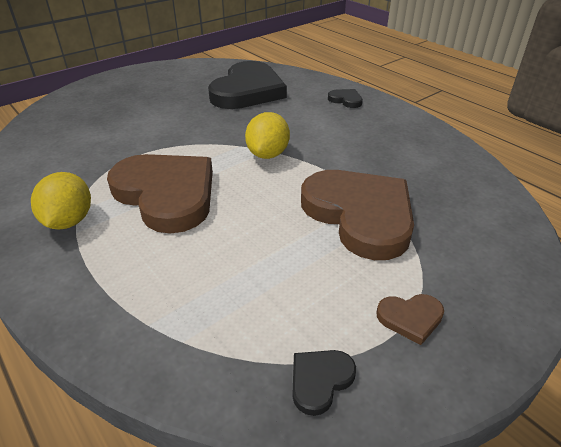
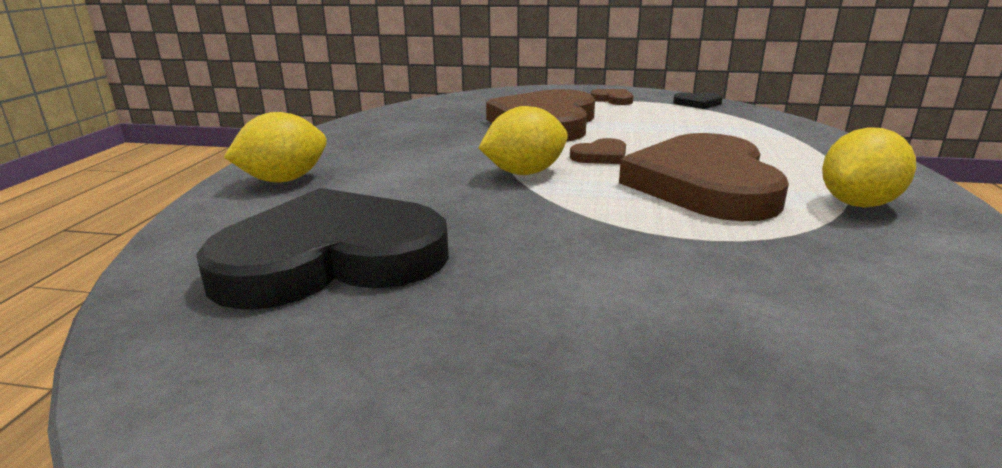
camera: 130 degrees left, 15 degrees down
black heart [328,89,363,108] -> yellow lemon [224,112,327,182]
none -> brown heart [570,138,626,164]

